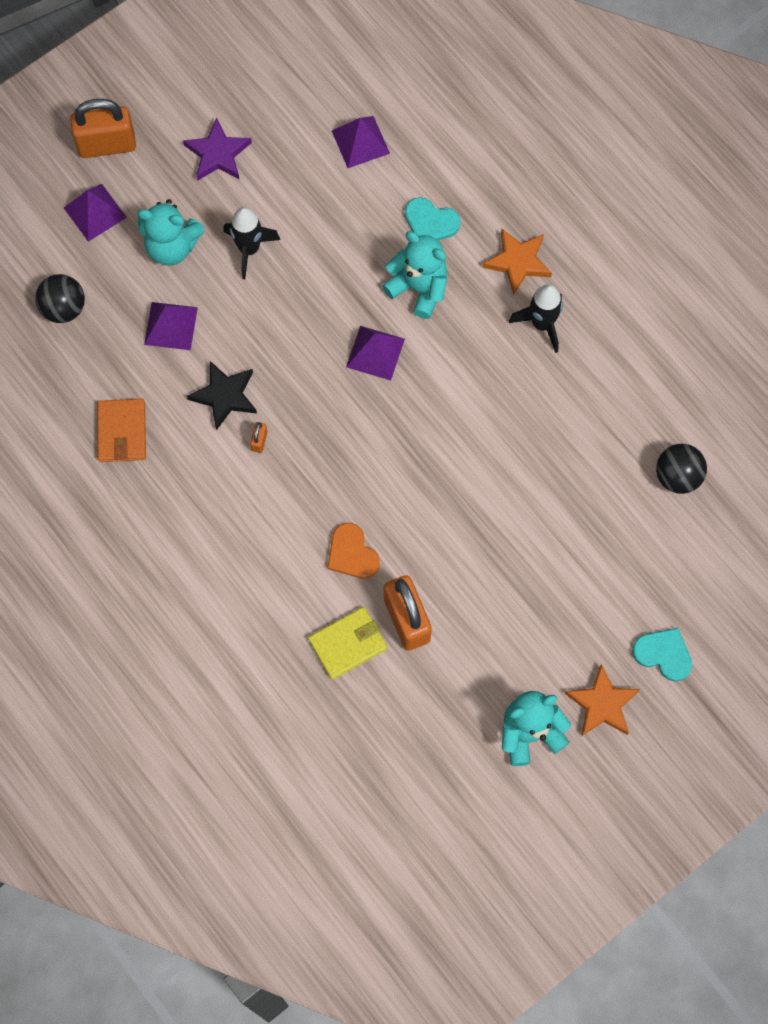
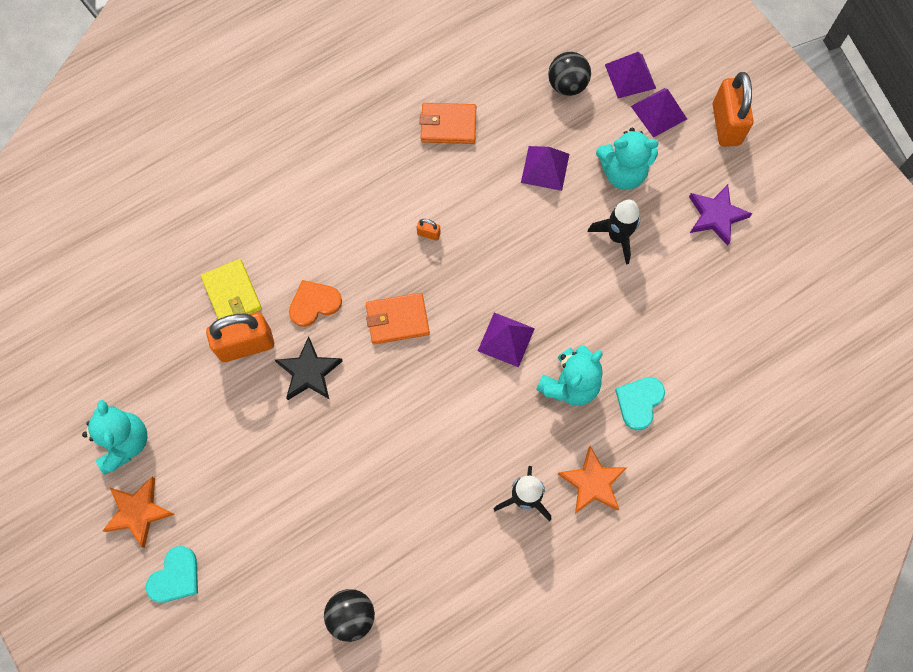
camera: 95 degrees right, 0 degrees up
turquoise teddy bear [138,199,205,265] -> turquoise teddy bear turned 105 degrees counterclockwise [596,128,658,190]
black star [187,361,257,430] -> black star moved to [275,336,343,400]
purple pyramid [332,116,390,168] -> purple pyramid moved to [605,52,656,98]
none -> orange wallet [366,293,430,345]

